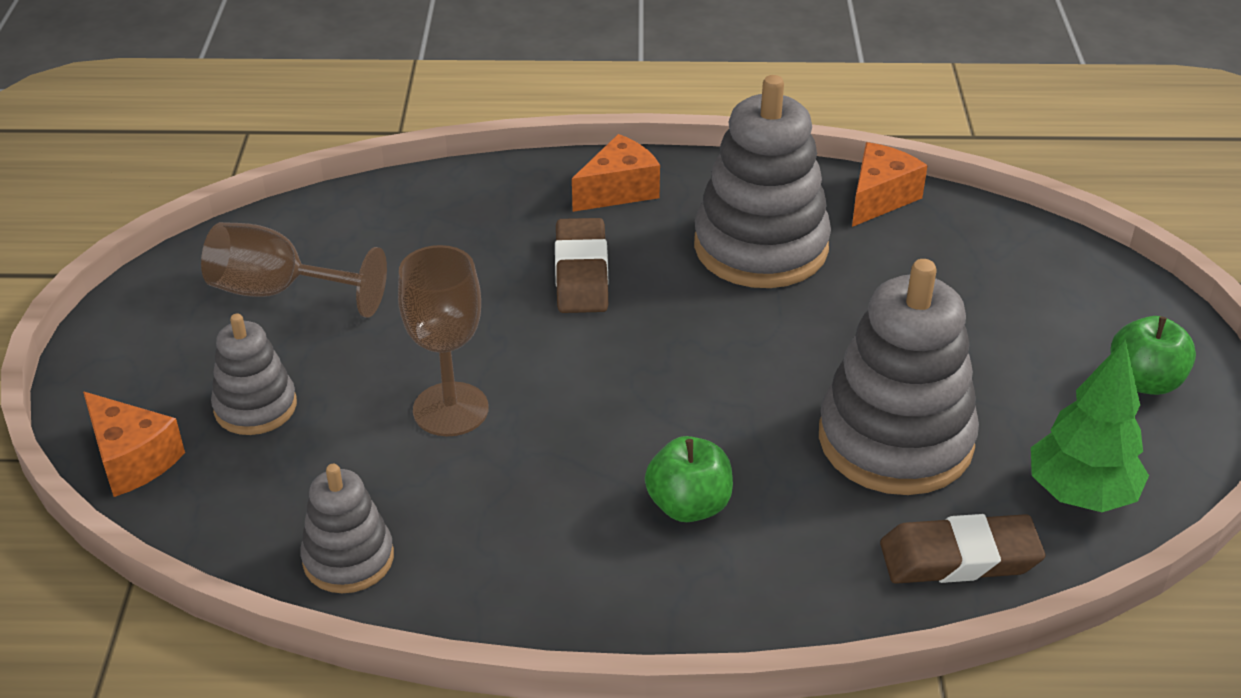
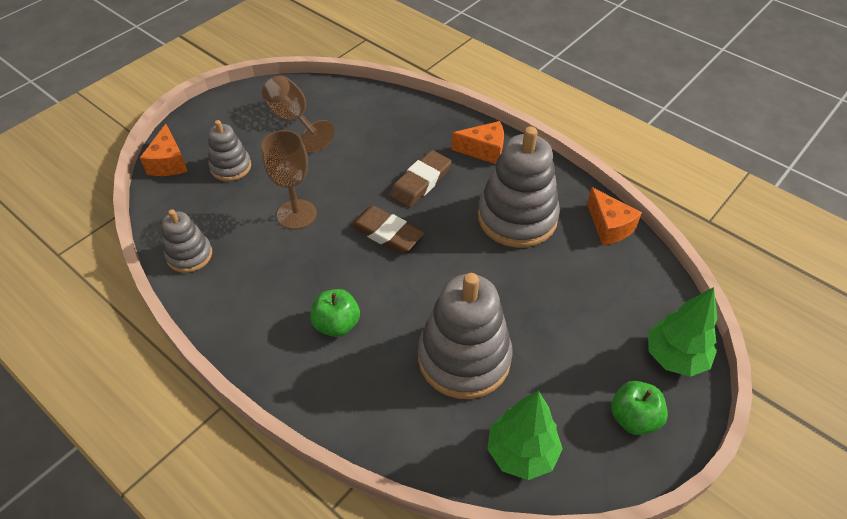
camera: 40 degrees right, 10 degrees up
orange cheese [852,142,928,227] -> orange cheese turned 75 degrees clockwise [587,187,642,245]
brown eraser [880,514,1045,584] -> brown eraser moved to [350,206,424,254]
none -> green tree [648,287,718,377]

